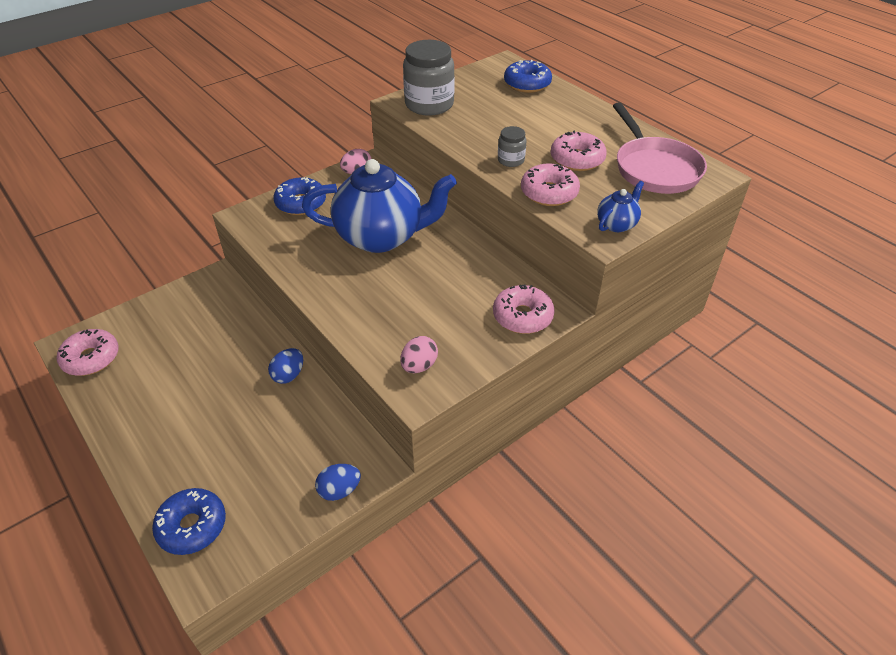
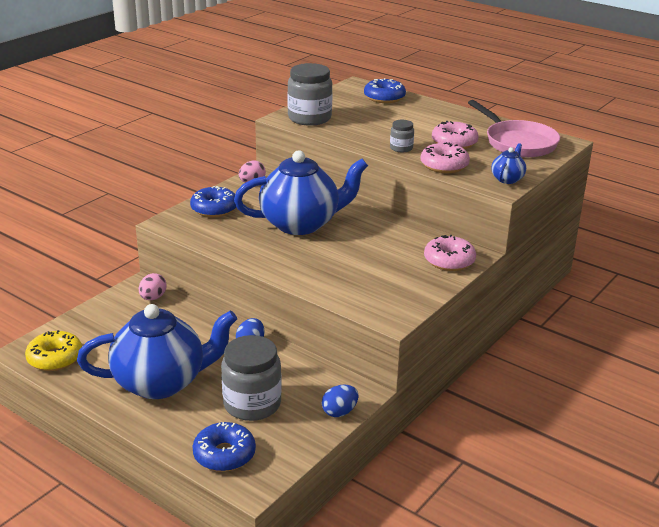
camera: 15 degrees left, 15 degrees down
pink donut [57,329,119,376] -> yellow donut [25,330,82,371]
pink egg [400,336,438,373] -> pink egg moved to [139,273,166,300]
none -> blue teapot [77,304,237,399]
none -> grey jar [221,335,282,421]

